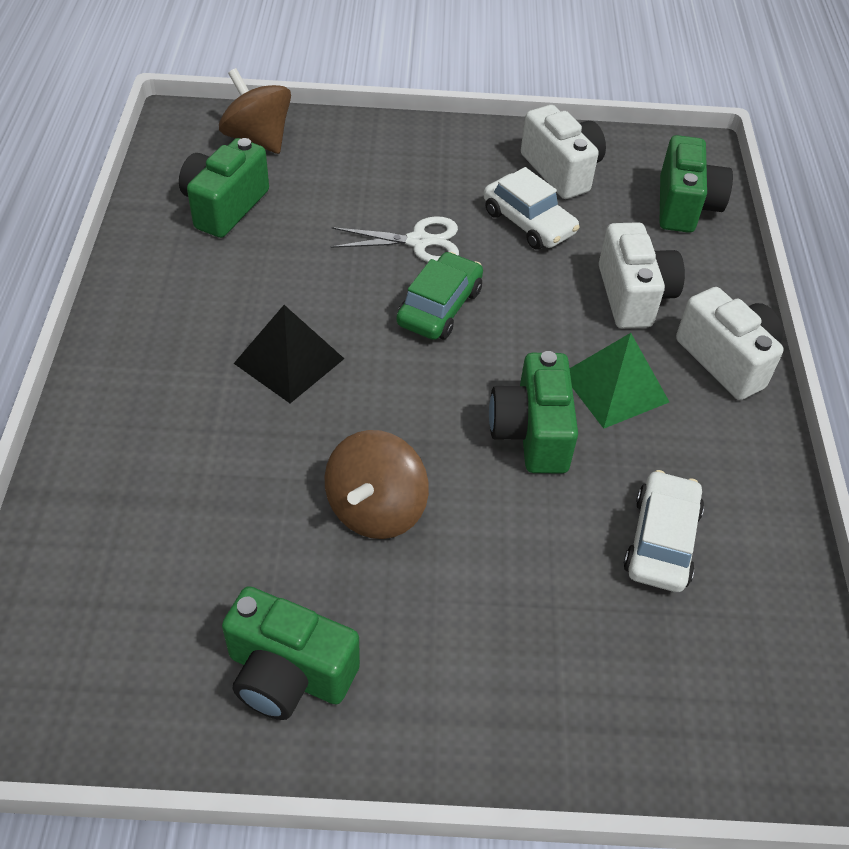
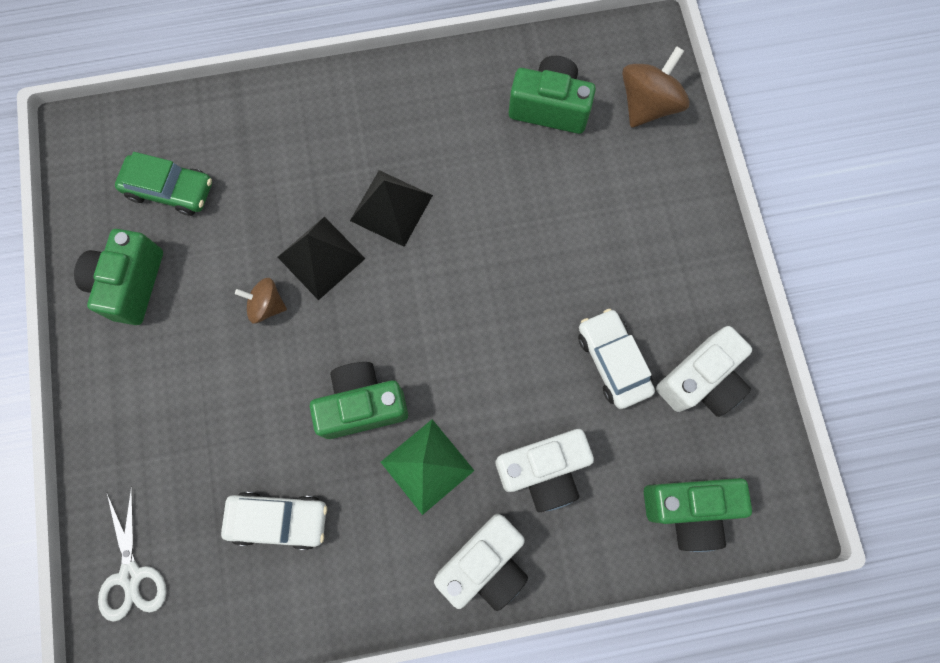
camera: 80 degrees right, 25 degrees up
brown spinning top [325,430,429,539] -> brown spinning top [235,278,287,324], size x0.60
white scissors [331,216,459,262] -> white scissors moved to [98,486,167,622]
green car [396,252,483,340] -> green car moved to [115,152,212,216]
white car [483,167,579,249] -> white car turned 120 degrees clockwise [578,309,655,409]
none -> black pyramid [278,217,366,300]

